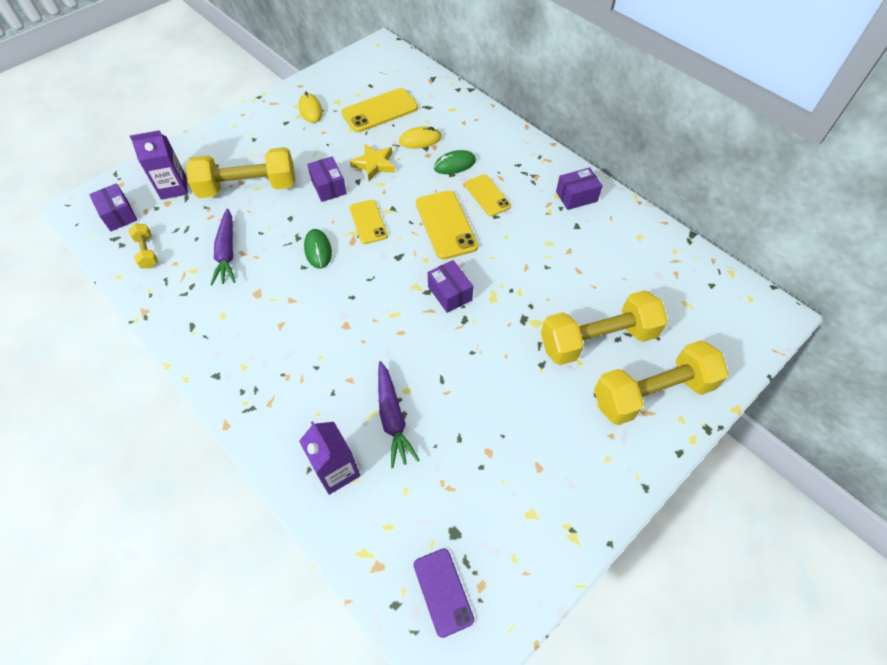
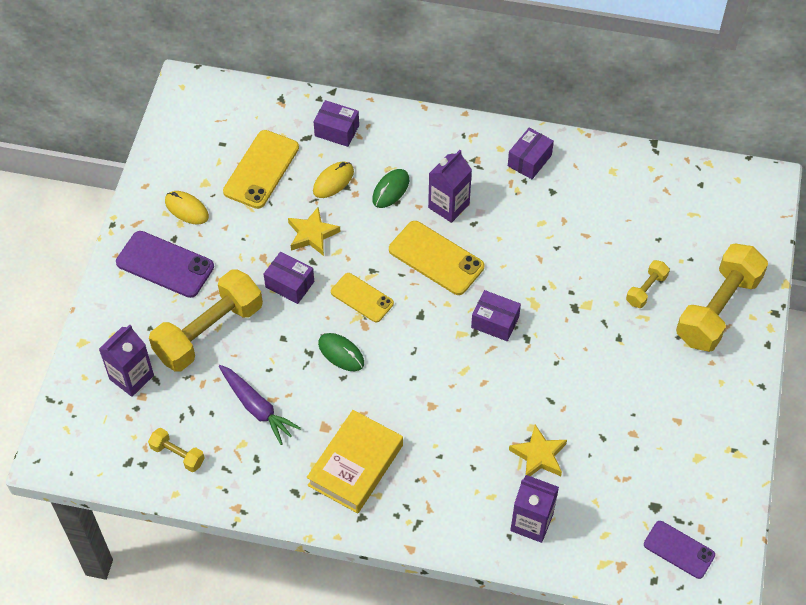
camera: 35 degrees left, 0 degrees up
purple box [89,183,137,231] -> purple box moved to [314,100,359,147]
purple carrot [378,361,419,468] -> yellow star [509,424,567,476]
yellow phone [465,174,511,216] -> purple carton [428,150,472,223]
yellow dumbbell [541,290,668,365] -> yellow dumbbell [626,260,670,308], size x0.46
none -> purple phone [116,231,214,298]
none -> yellow book [306,410,403,513]

